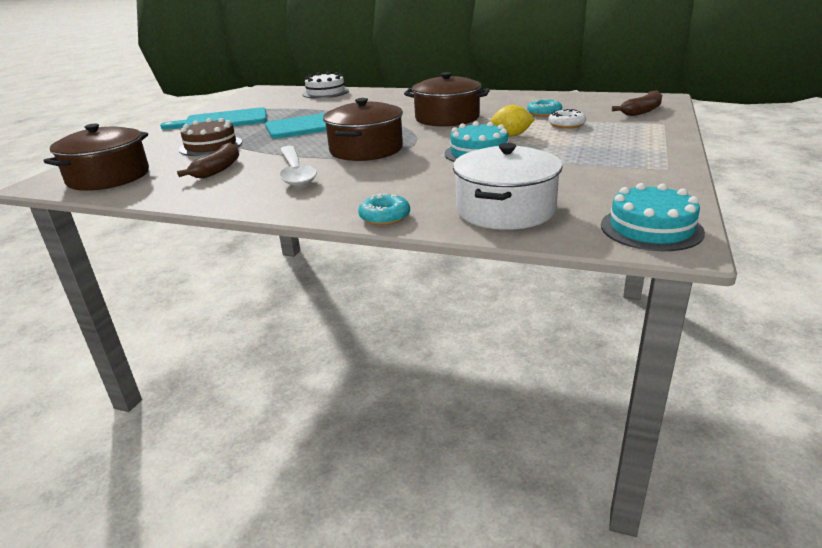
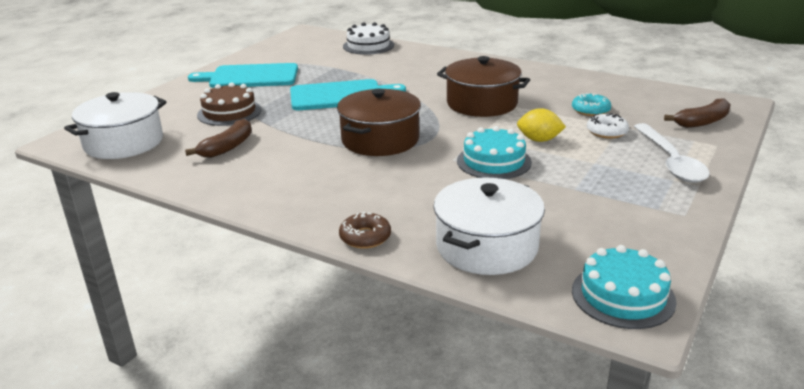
camera: 10 degrees right, 0 degrees up
brown pot [43,124,149,191] -> white pot [64,92,167,159]
white spoon [280,146,317,186] -> white spoon moved to [634,123,710,182]
turquoise donut [358,194,410,225] -> brown donut [339,212,391,249]

